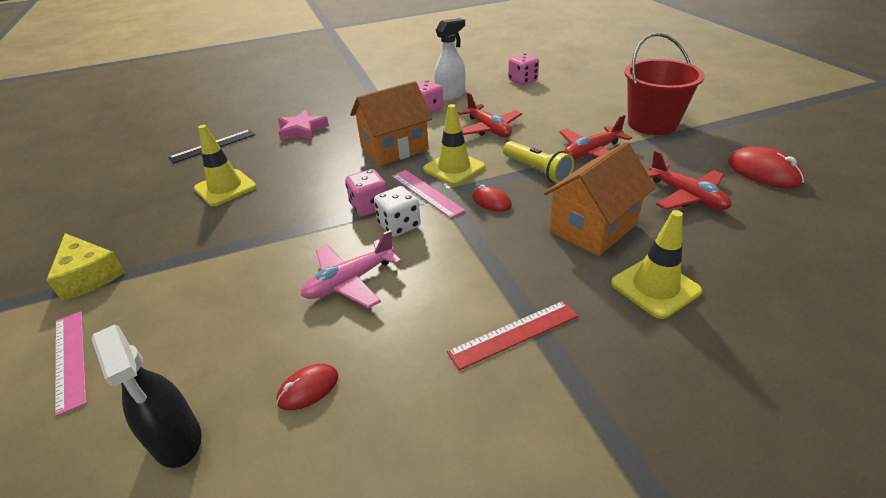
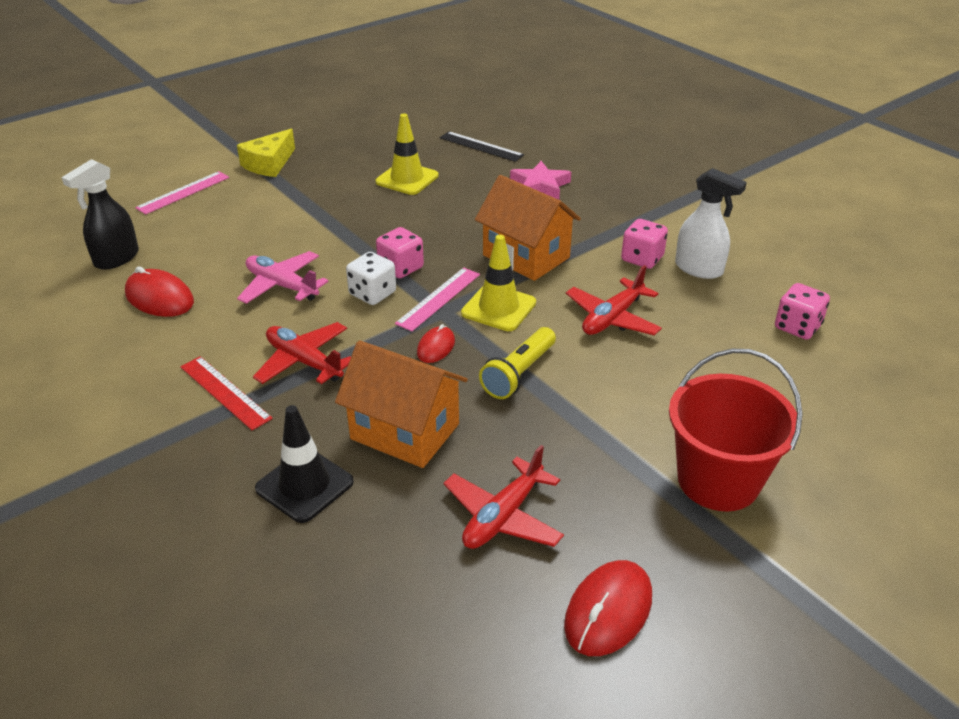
camera: 70 degrees right, 0 degrees up
red mouse [276,364,338,410] -> red mouse [125,266,194,317], size x1.66
red plane [559,115,632,160] -> red plane moved to [253,322,351,384]
yellow traffic cone [611,210,702,319] -> black traffic cone [255,405,354,523]

